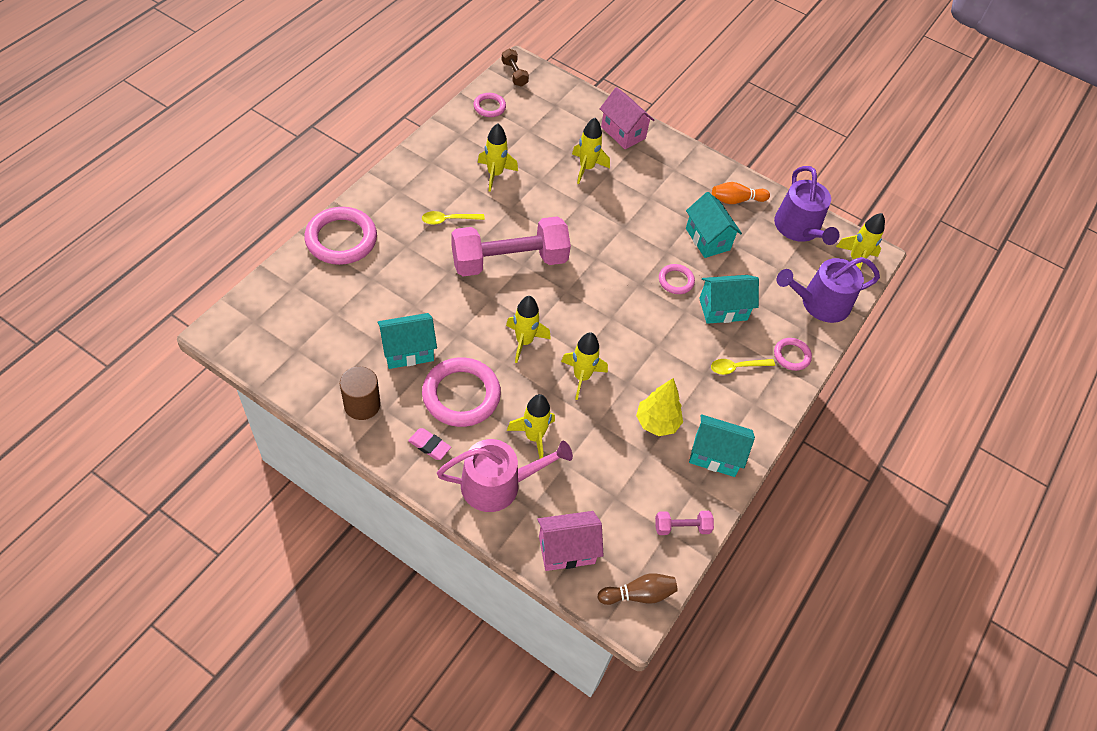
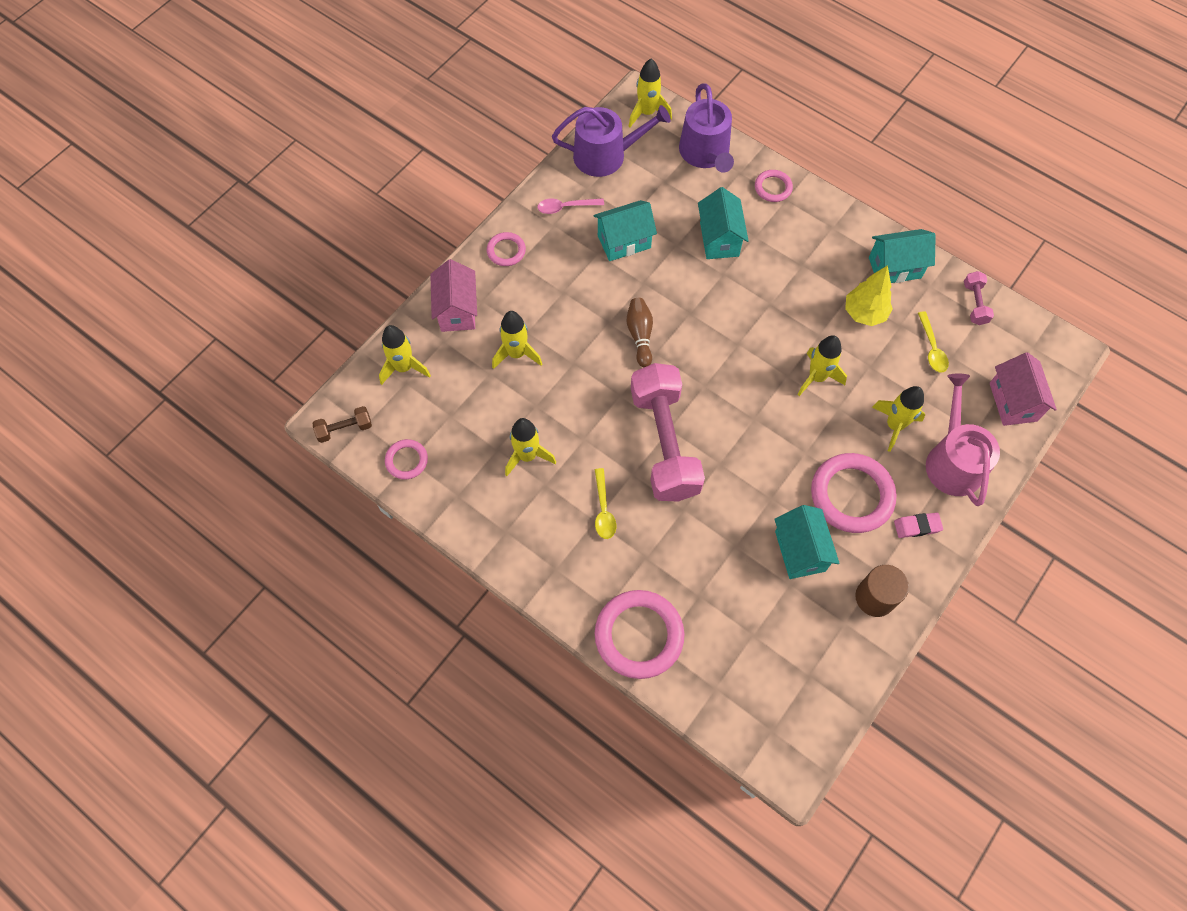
camera: 80 degrees left, 10 degrees up
pink eraser [408,428,451,460] -> pink eraser turned 45 degrees clockwise [894,512,943,538]
yellow rocket [506,296,551,363] -> yellow rocket moved to [379,325,431,385]
brown bowling pin [598,573,678,605] -> brown bowling pin moved to [626,298,653,367]
pink house [600,87,654,149] -> pink house turned 60 degrees counterclockwise [430,259,477,332]
pink ring [659,264,695,294] -> pink ring moved to [487,232,526,266]
turquoise house [689,414,755,477] -> turquoise house turned 60 degrees clockwise [869,229,936,283]
yellow spoon [711,359,775,375] -> yellow spoon moved to [918,311,949,373]
orange bowling pin [712,182,770,204] -> pink spoon [537,198,604,214]

